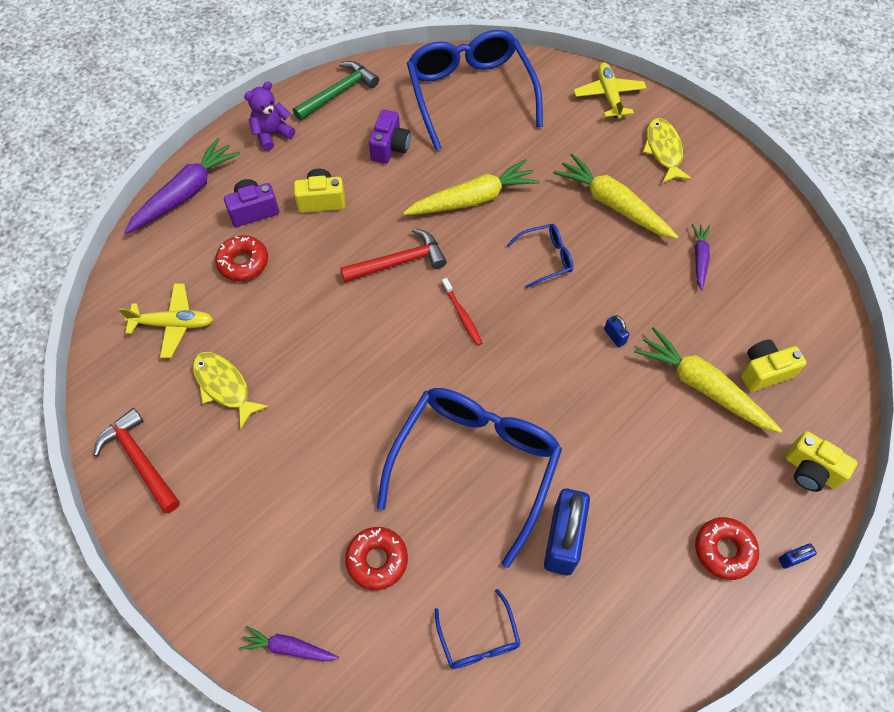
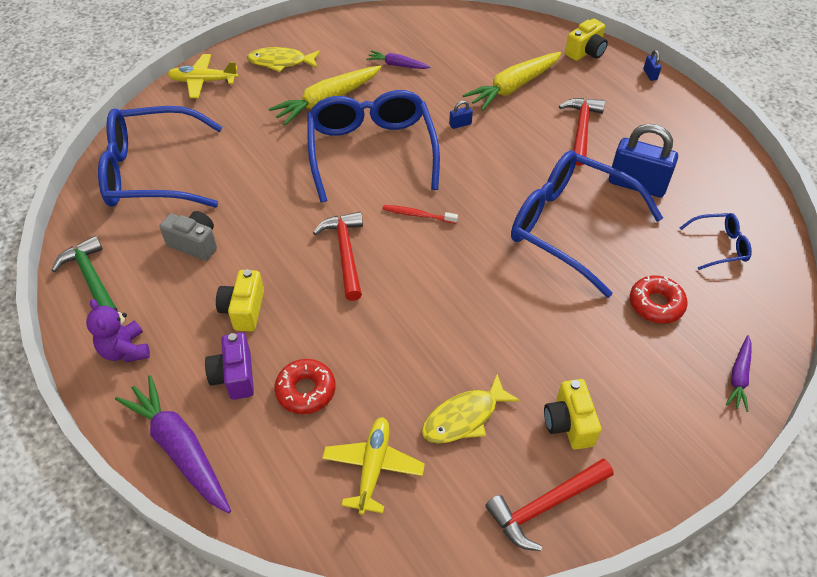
camera: 80 degrees left, 10 degrees down
purple camera [369,110,410,164] -> grey camera [160,211,217,261]
yellow carrot [403,159,540,215] -> none
red toothbrush [442,278,482,346] -> red toothbrush turned 150 degrees counterclockwise [383,205,458,224]
blue glasses [507,224,573,288] -> blue glasses [307,90,440,202], size x2.23
red donut [695,517,759,580] -> none
yellow camera [741,339,807,392] -> yellow camera moved to [544,379,601,450]
none -> red hammer [559,98,605,166]

